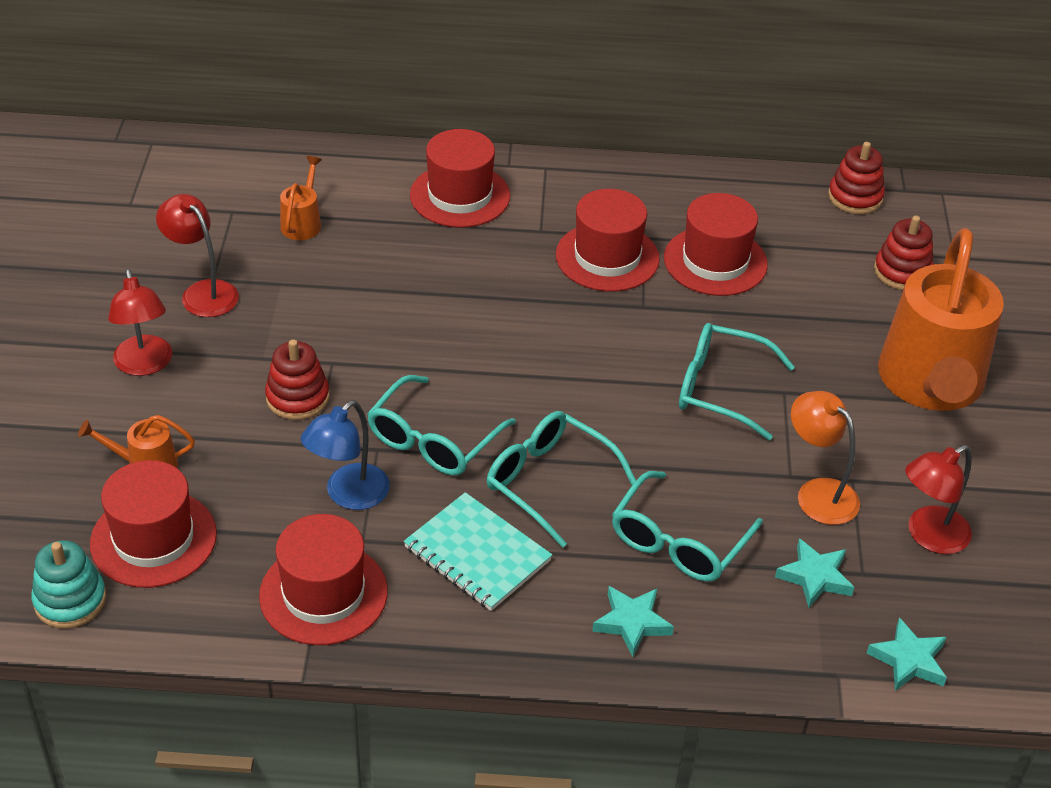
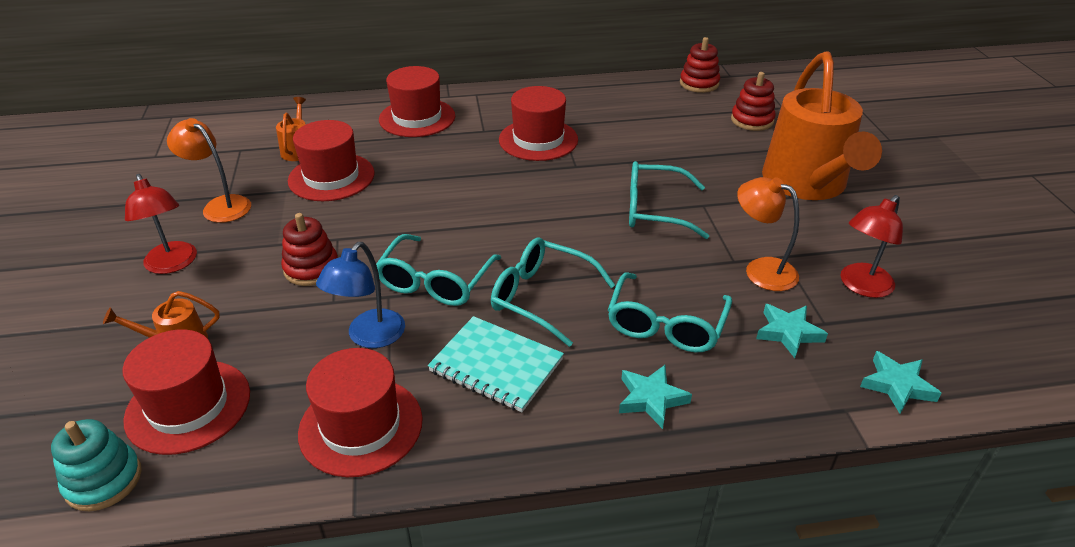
camera: 10 degrees left, 5 degrees down
red lamp [156,194,239,317] -> orange lamp [167,118,251,223]
red hat [664,193,768,296] -> red hat moved to [288,120,375,201]

